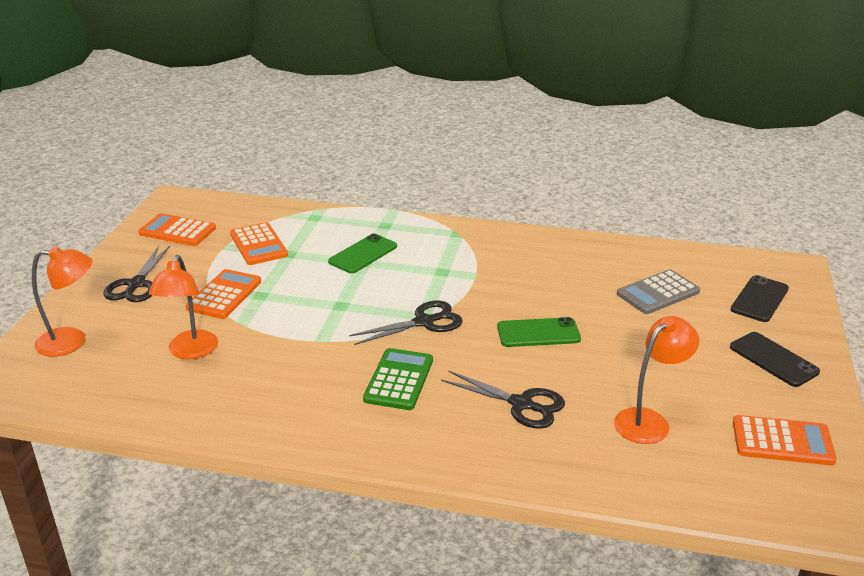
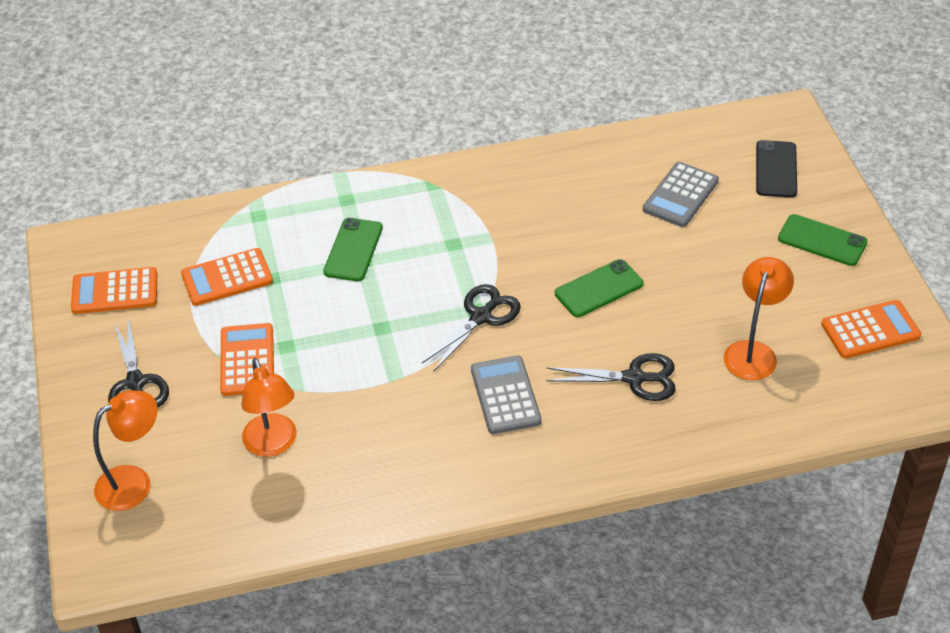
camera: 25 degrees left, 15 degrees up
orange calculator [230,222,288,265] -> orange calculator turned 120 degrees clockwise [181,248,273,306]
green calculator [363,348,433,410] -> grey calculator [471,356,542,434]
black phone [730,332,820,387] -> green phone [778,214,867,266]

